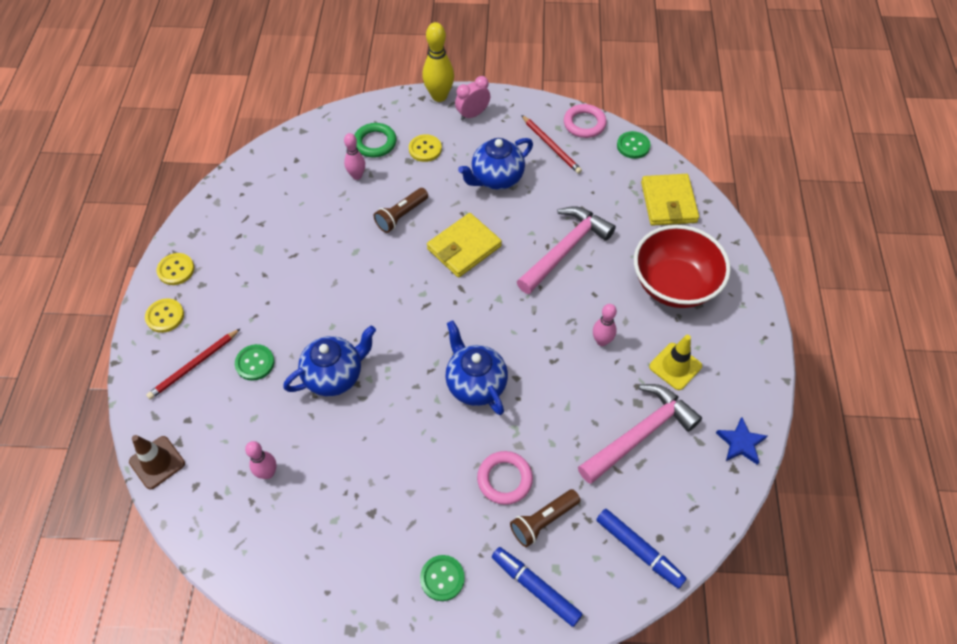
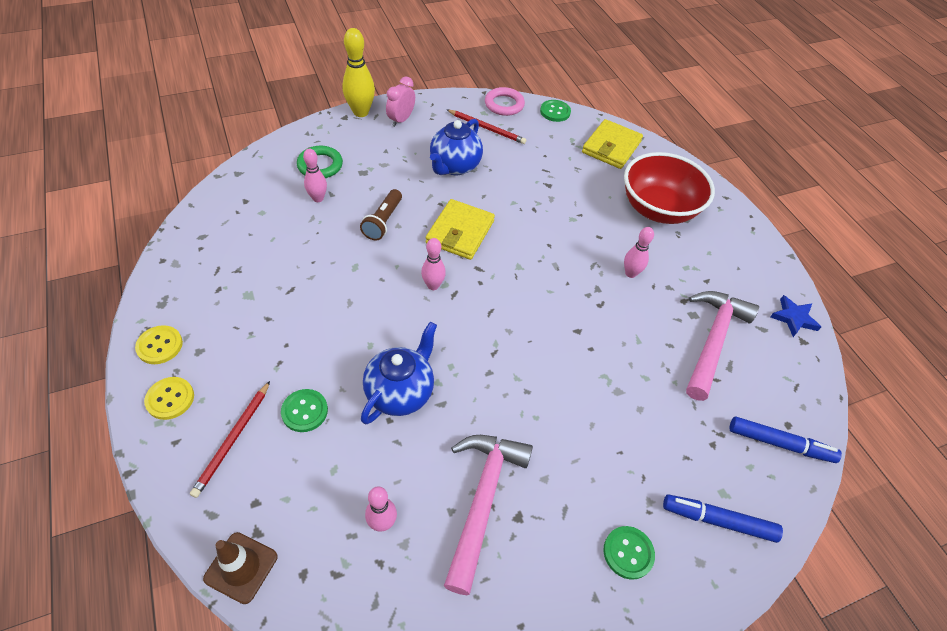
camera: 30 degrees left, 5 degrees down
yellow button [409,134,442,162] -> none
blue teapot [445,321,508,415] -> none
pink ring [477,451,533,505] -> none
brown flashlight [510,489,580,547] -> none
pink hammer [517,206,616,294] -> pink hammer moved to [444,435,533,595]
yellow wallet [641,174,699,226] -> yellow wallet turned 60 degrees clockwise [582,119,643,169]
yellow traffic cone [649,335,702,390] -> none
none -> pink bowling pin [421,238,446,290]

